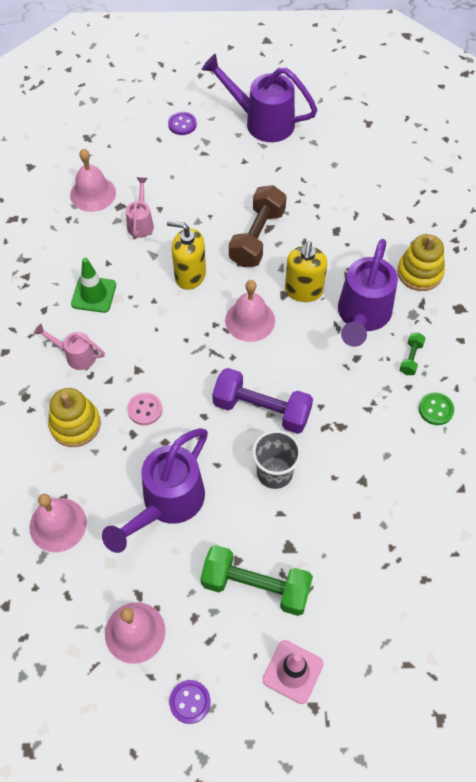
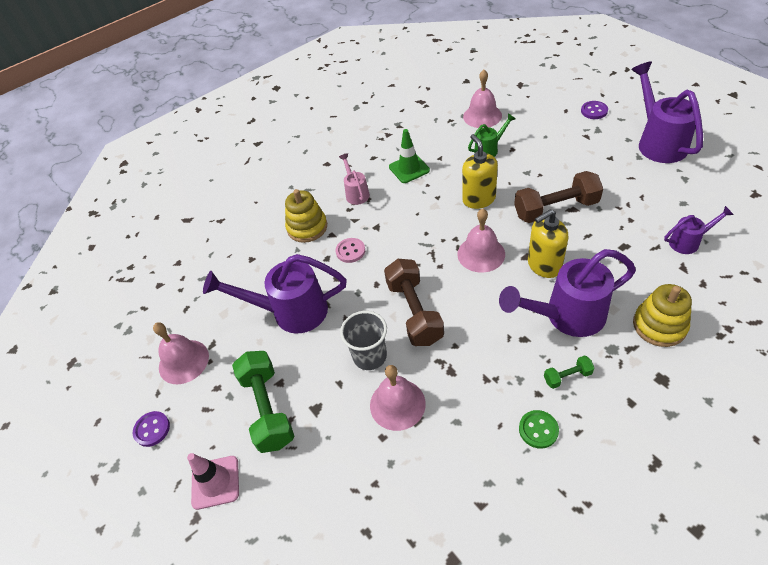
camera: 60 degrees right, 10 degrees down
pink bell [29,494,87,552] -> pink bell moved to [370,365,426,431]
pink watering can [126,177,154,238] -> green watering can [468,113,516,157]
purple dumbbell [212,368,313,434] -> brown dumbbell [384,259,444,346]
none -> purple watering can [664,206,734,254]

